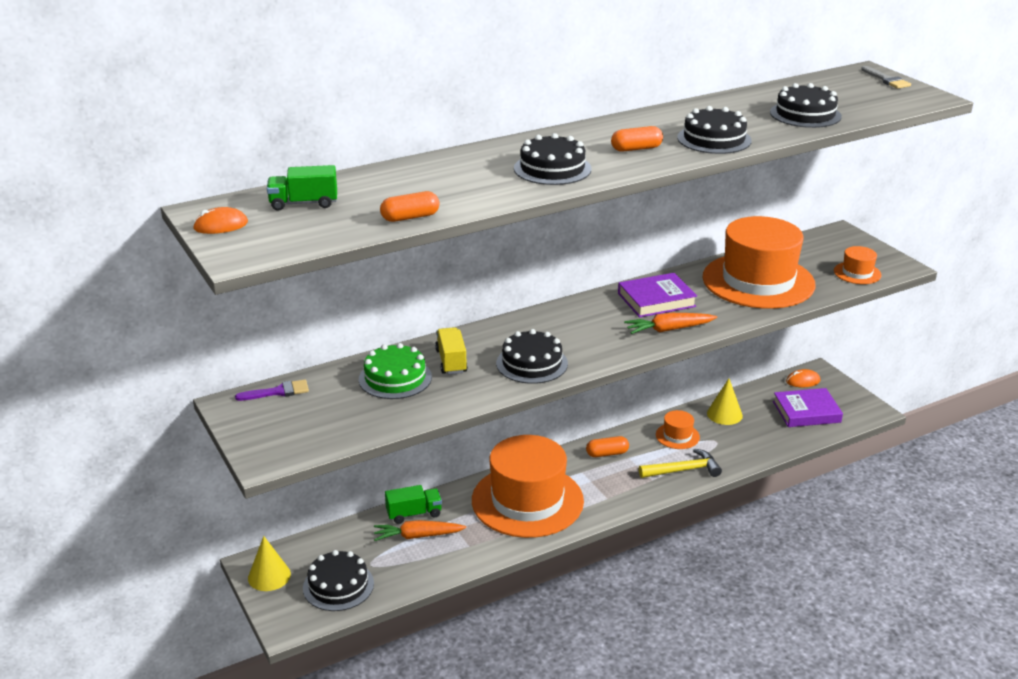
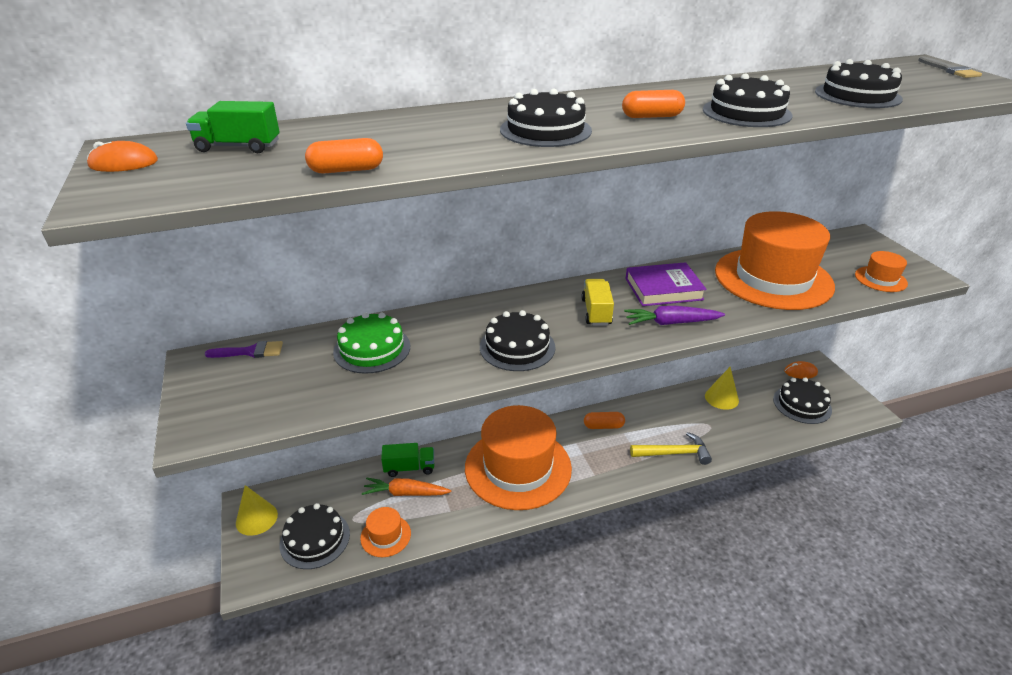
camera: 10 degrees right, 5 degrees up
yellow truck [435,327,468,374] -> yellow truck moved to [582,279,614,326]
orange carrot [624,313,717,334] -> purple carrot [624,306,725,325]
orange hat [656,410,700,449] -> orange hat moved to [360,507,411,557]
purple book [773,388,843,427] -> black cake [773,377,832,424]

